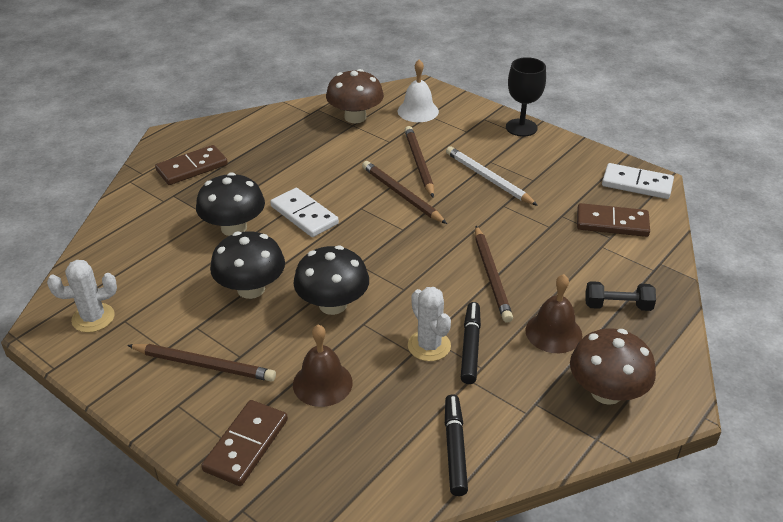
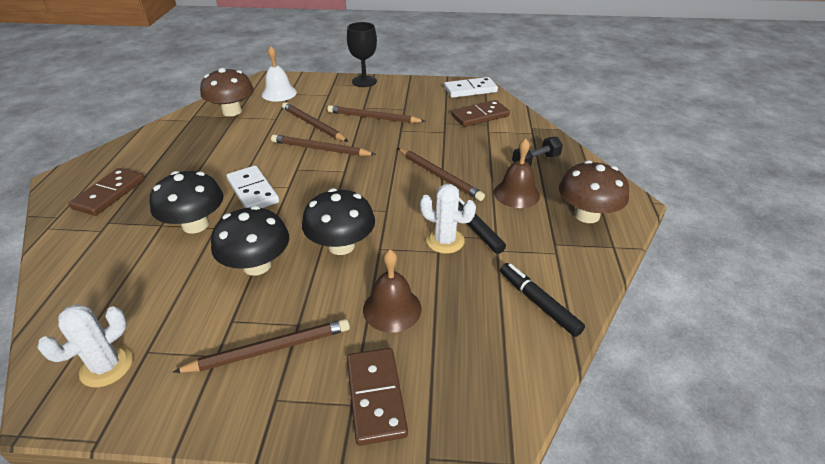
camera: 35 degrees left, 0 degrees up
white domino [270,188,339,237] -> white domino turned 45 degrees clockwise [227,165,279,208]
white pencil [446,146,538,206] -> brown pencil [327,105,426,123]

